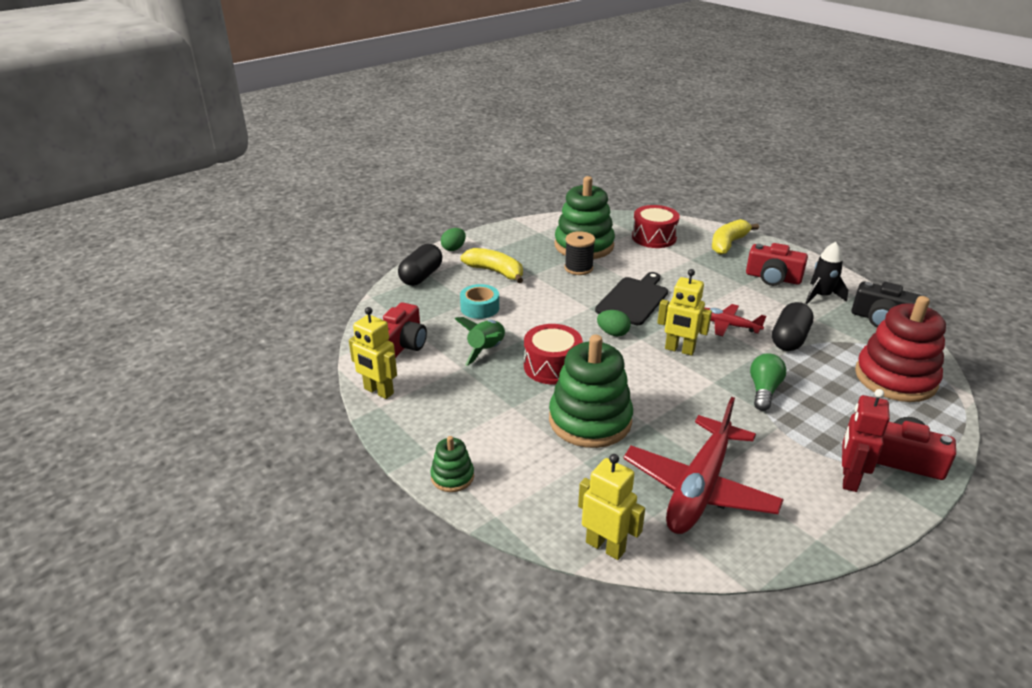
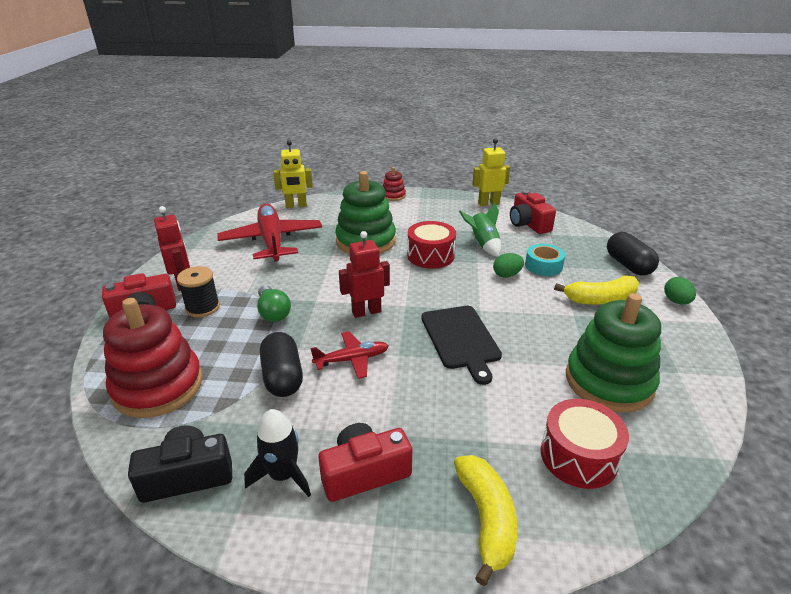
camera: 135 degrees right, 0 degrees up
green stacking toy [430,436,474,492] -> red stacking toy [383,167,406,201]
black spool [564,231,595,275] -> black spool moved to [177,266,220,317]
green egg [597,310,631,336] -> green egg moved to [493,253,524,278]
yellow robot [657,269,712,356] -> red robot [339,231,390,318]

